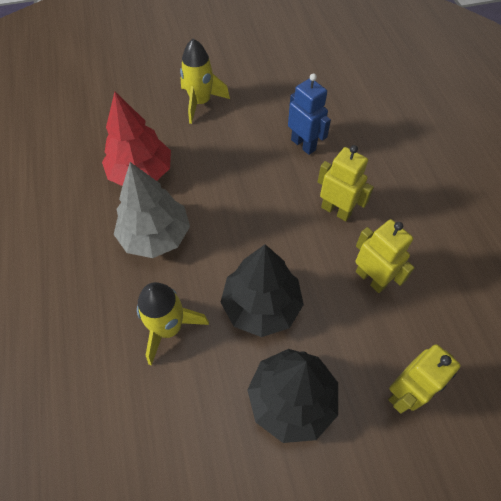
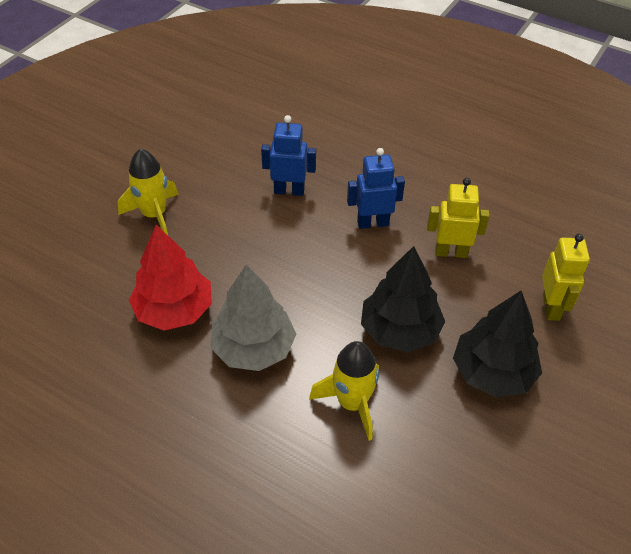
camera: 45 degrees left, 10 degrees down
yellow robot [318,145,374,221] -> blue robot [347,148,405,229]

